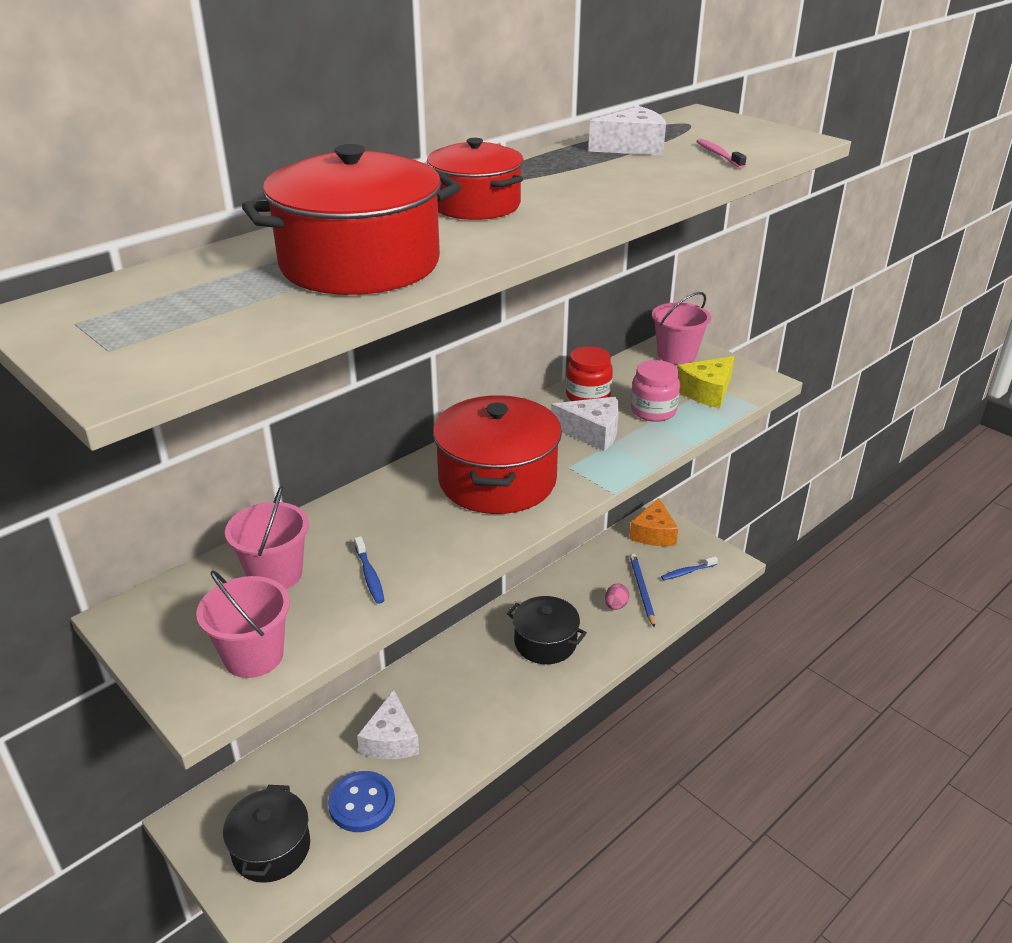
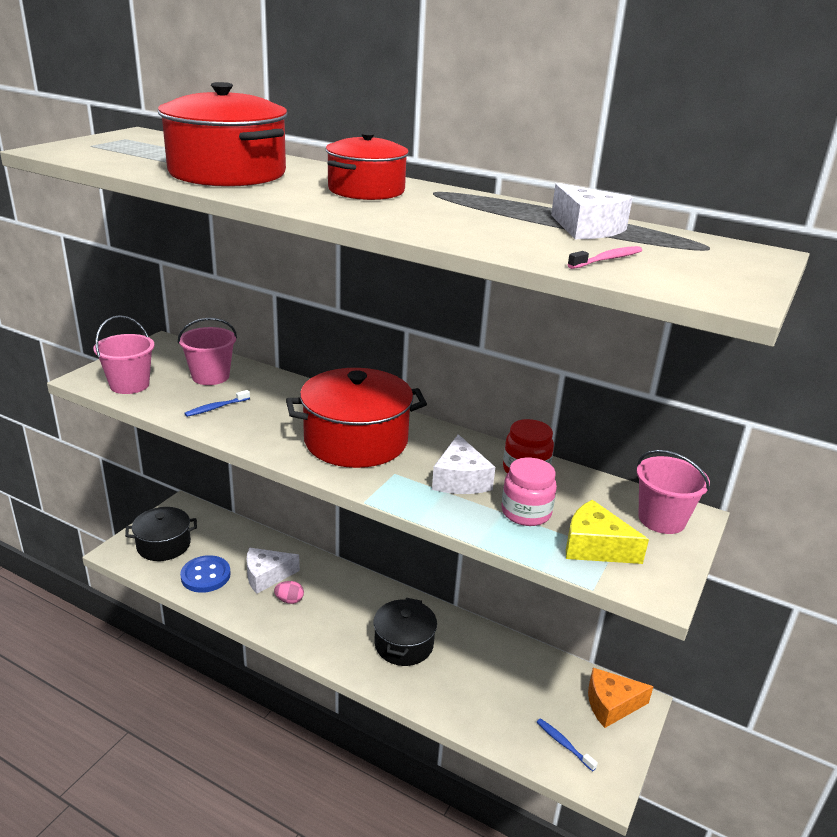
camera: 70 degrees right, 5 degrees down
pink egg [605,583,630,610] -> pink egg moved to [274,581,304,604]
blue pencil [630,553,655,628] -> none

